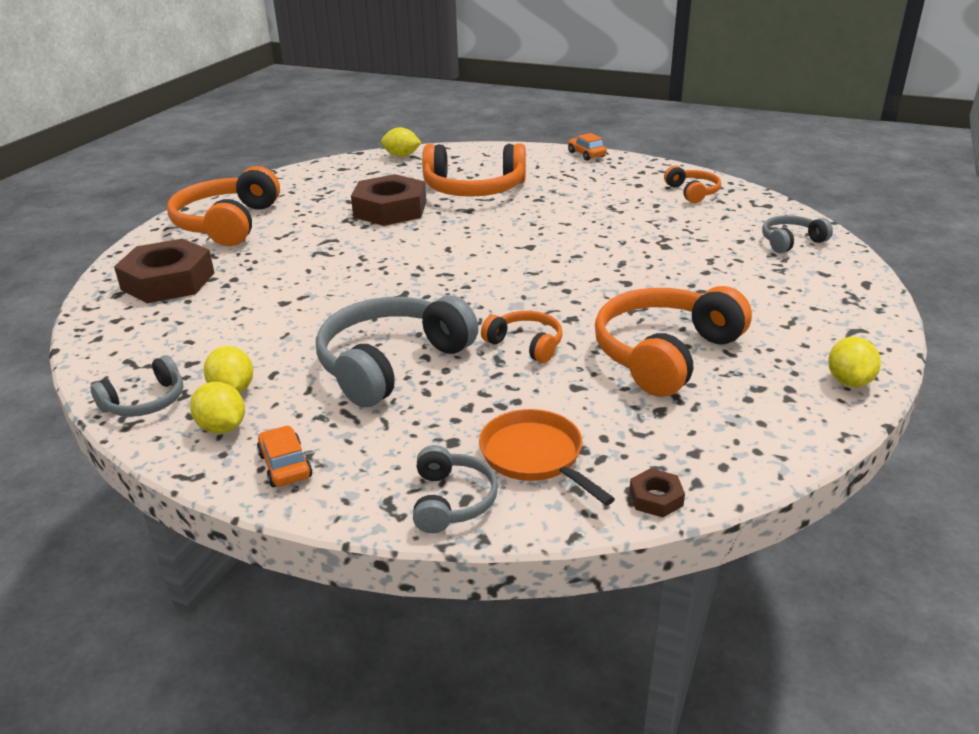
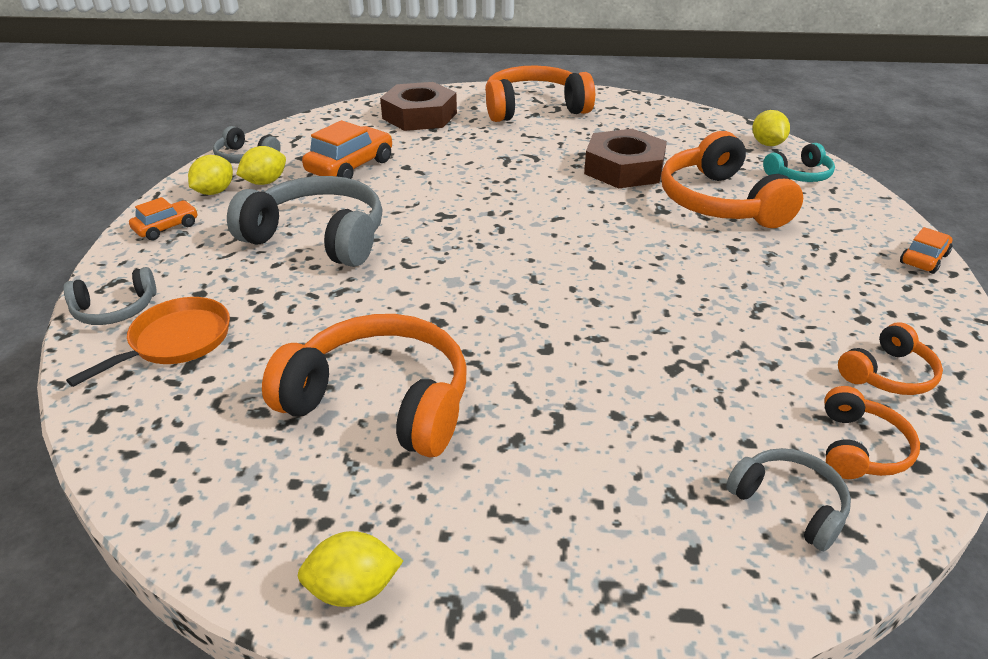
camera: 70 degrees right, 5 degrees up
orange headphones [481,311,563,363] -> orange headphones moved to [825,386,920,479]
brown nut [629,468,685,517] -> none
none -> orange car [302,120,392,179]
none -> turquoise headphones [763,143,835,182]

